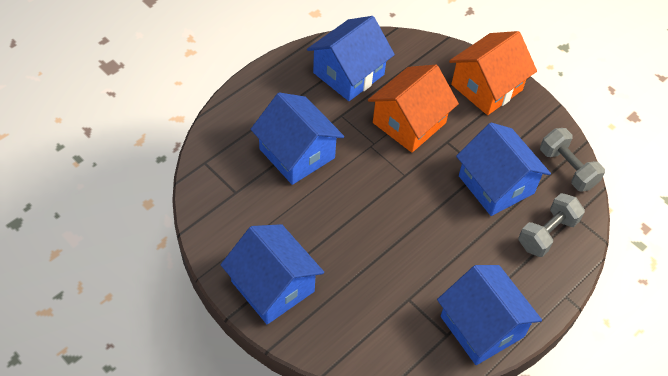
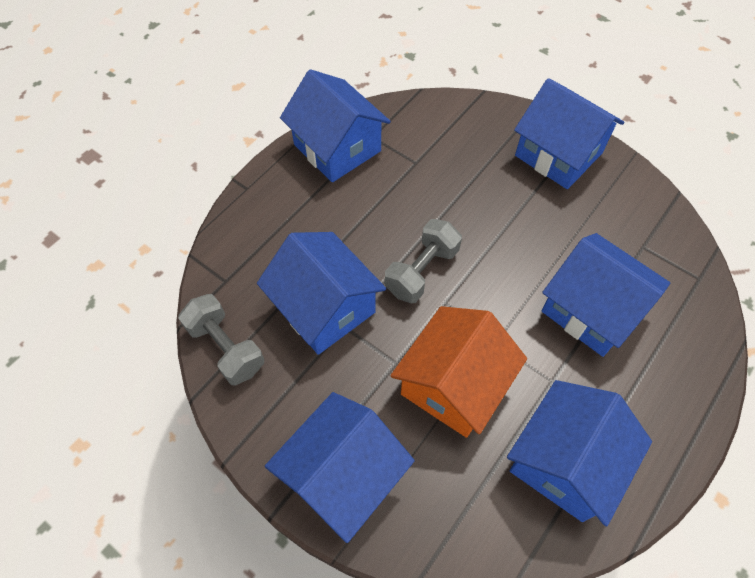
camera: 175 degrees right, 5 degrees up
orange house [449,31,537,115] -> blue house [265,392,415,543]
grey dumbbell [518,193,585,257] -> grey dumbbell moved to [385,219,462,303]

